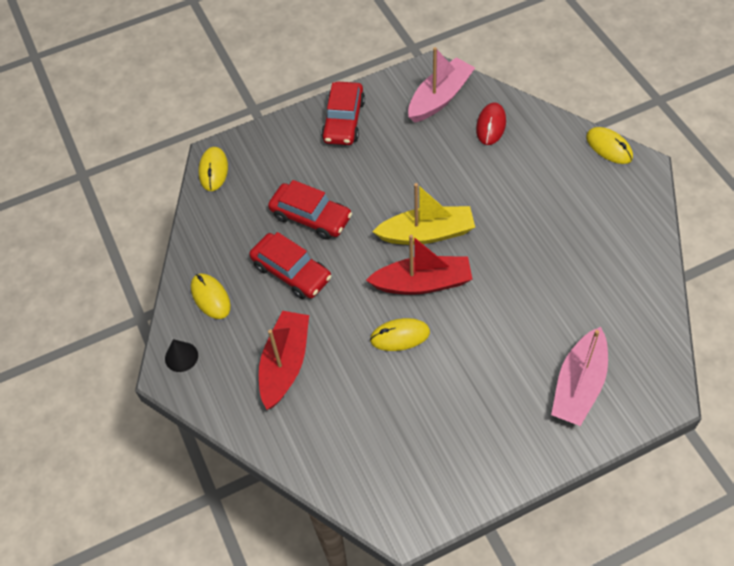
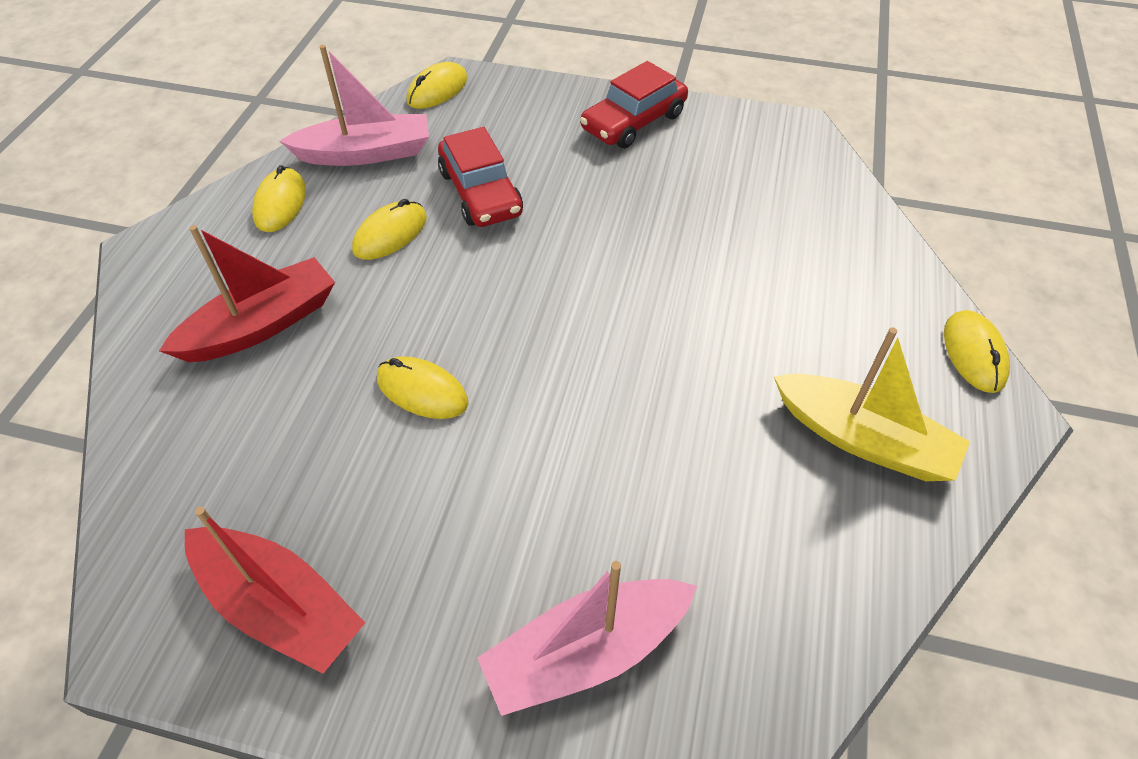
camera: 35 degrees right, 5 degrees down
black cone [165,339,198,372] -> none
red car [249,232,332,299] -> yellow mouse [352,199,427,260]
red boat [366,235,472,295] -> red boat moved to [185,507,365,673]
yellow boat [372,183,475,245] -> yellow boat moved to [773,327,970,481]
pink boat [408,47,475,123] -> pink boat moved to [280,45,429,166]
red mouse [476,103,506,145] -> none

